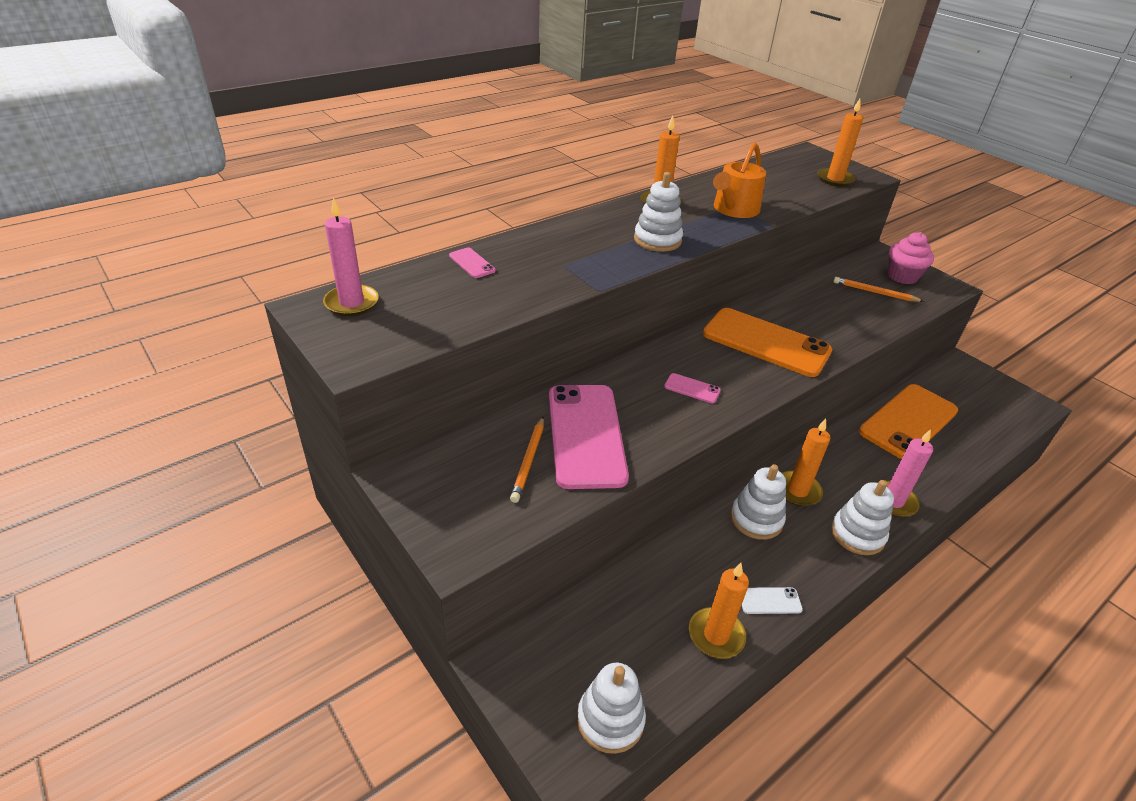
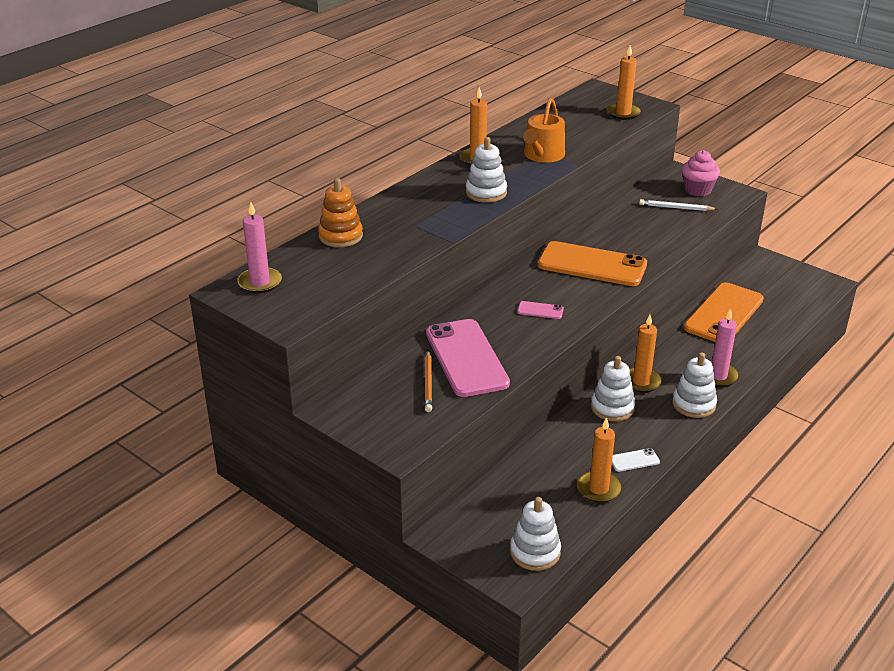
camera: 10 degrees left, 5 degrees down
pink phone [449,248,496,278] -> orange stacking toy [318,178,363,247]
orange pencil [833,277,924,302] -> white pencil [639,199,718,211]

